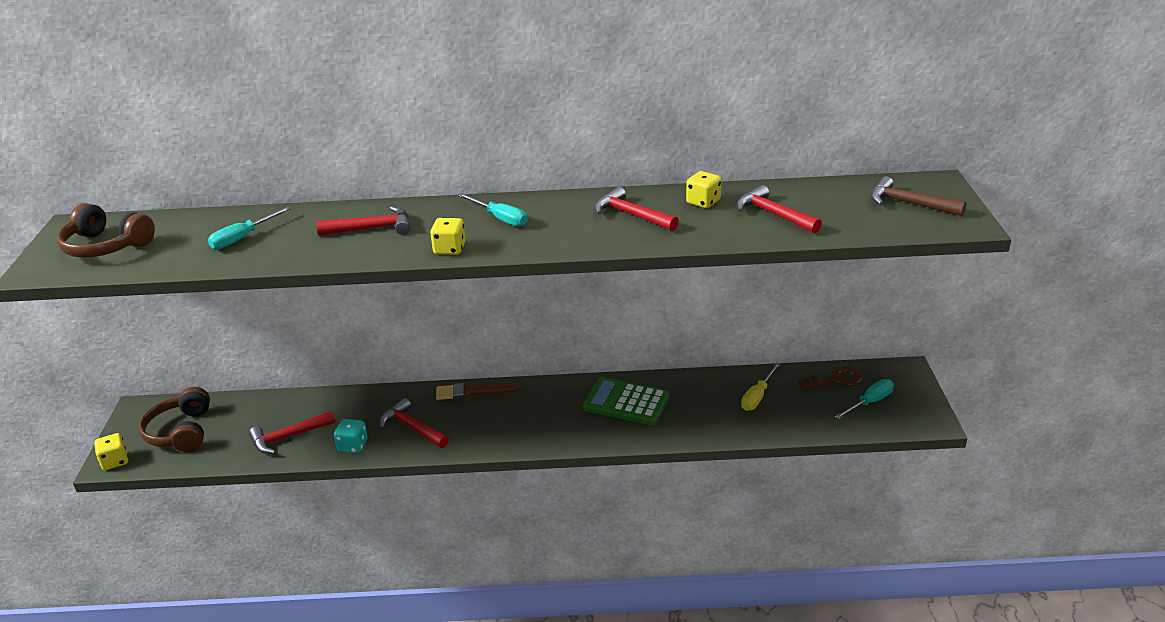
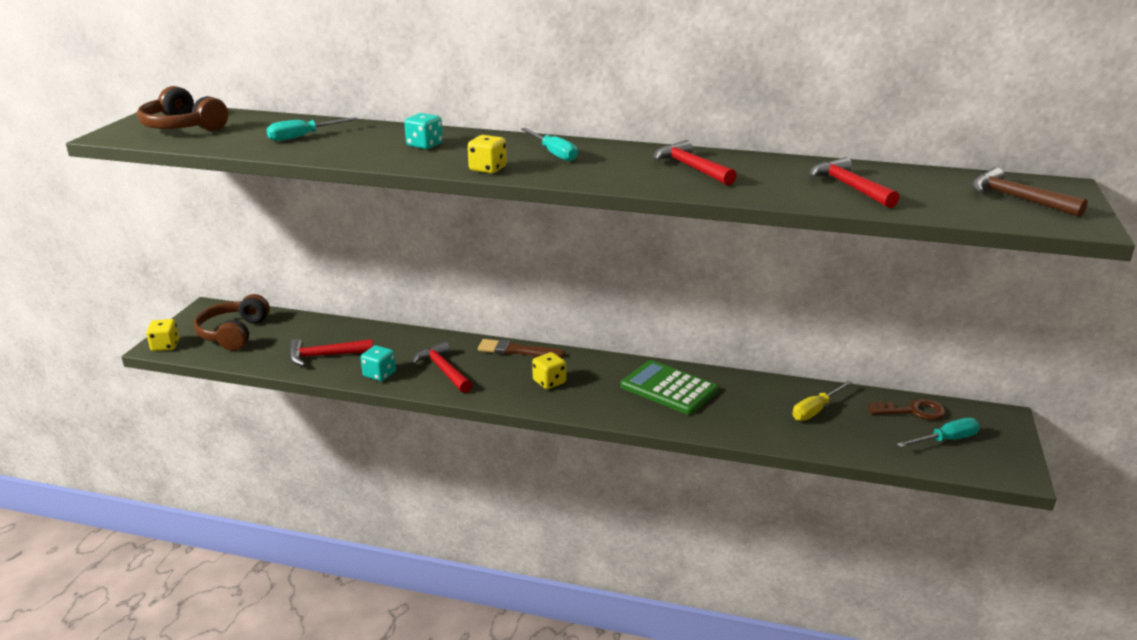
camera: 15 degrees right, 5 degrees down
red hammer [316,206,410,236] -> turquoise dice [404,113,443,149]
yellow dice [686,171,721,208] -> yellow dice moved to [532,352,566,389]

